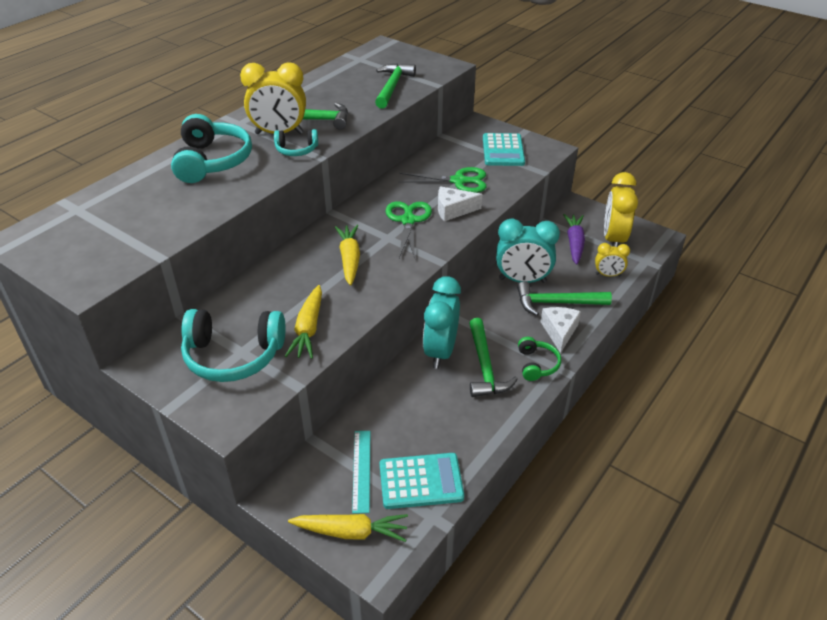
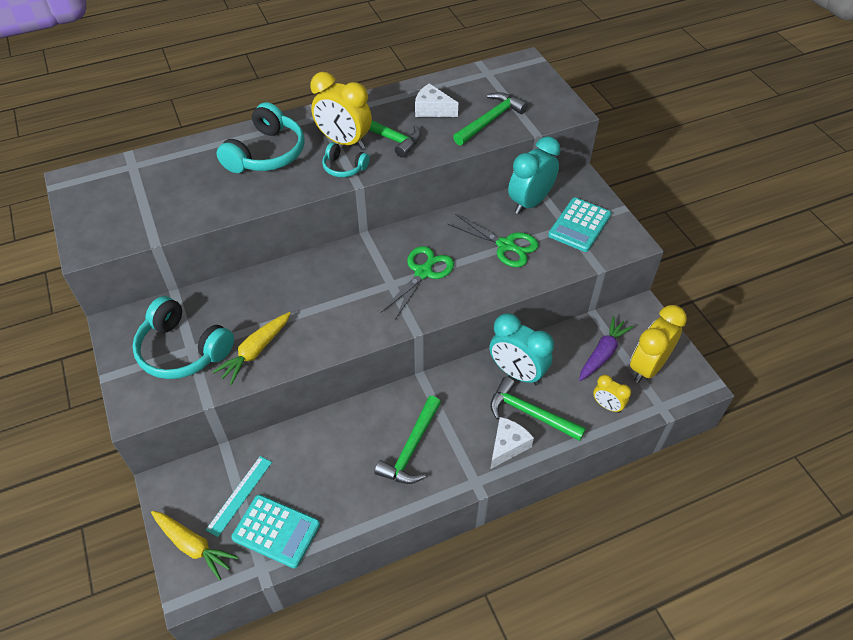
camera: 30 degrees right, 10 degrees up
yellow carrot [335,225,360,286] -> none
turquoise clock [423,276,461,369] -> turquoise clock moved to [508,136,560,214]
white cheese [438,186,482,222] -> white cheese moved to [415,84,458,117]
green headphones [518,337,561,381] -> none

